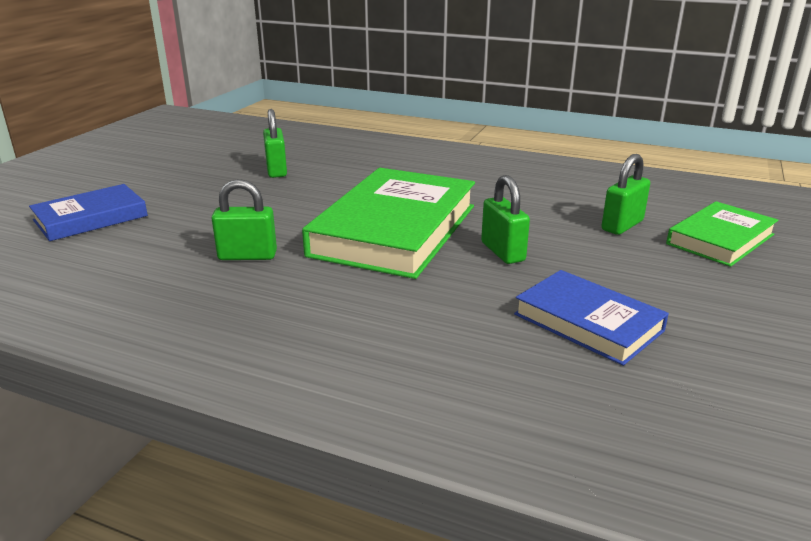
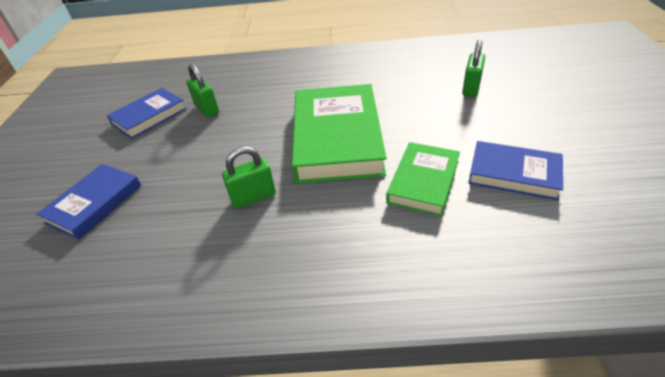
camera: 20 degrees left, 15 degrees up
green padlock [481,175,530,264] -> none
green book [666,201,778,267] -> green book moved to [386,142,460,216]
none -> blue book [107,88,187,139]

